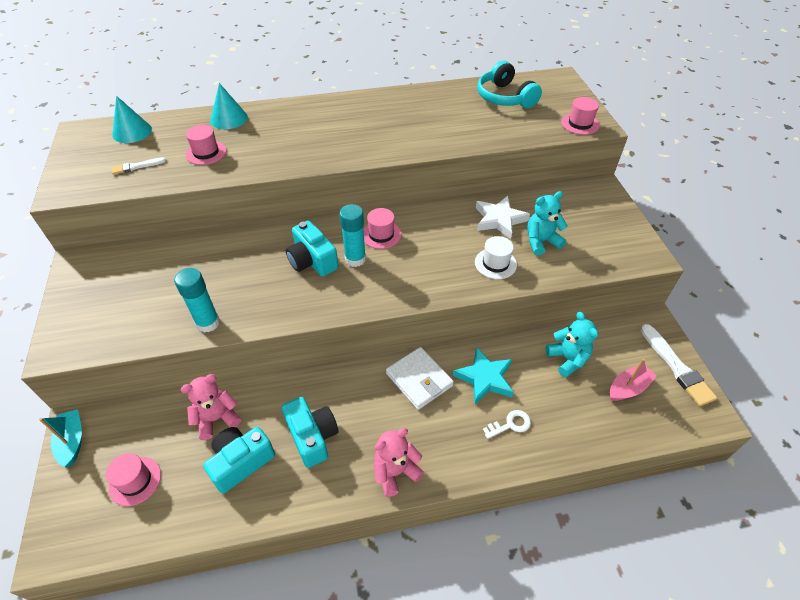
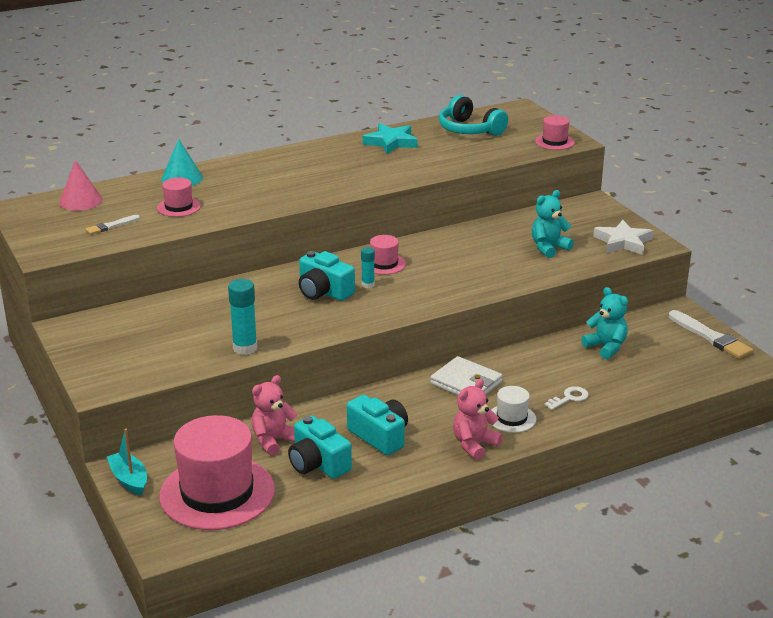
camera: 15 degrees left, 20 degrees down
pink hat [106,453,161,506] -> pink hat [159,415,275,530], size x2.18
turquoise cone [112,96,152,143] -> pink cone [59,160,103,211]
turquoise camera [203,427,275,493] -> turquoise camera turned 75 degrees counterclockwise [288,416,352,479]
turquoise glue stick [339,204,366,267] -> turquoise glue stick [361,247,375,288], size x0.59
turquoise star [453,347,514,404] -> turquoise star moved to [363,123,418,154]
white hat [475,236,517,279] -> white hat moved to [491,386,536,433]
white star [476,196,530,239] -> white star moved to [593,220,653,255]
pink boat [610,359,657,401] -> none

